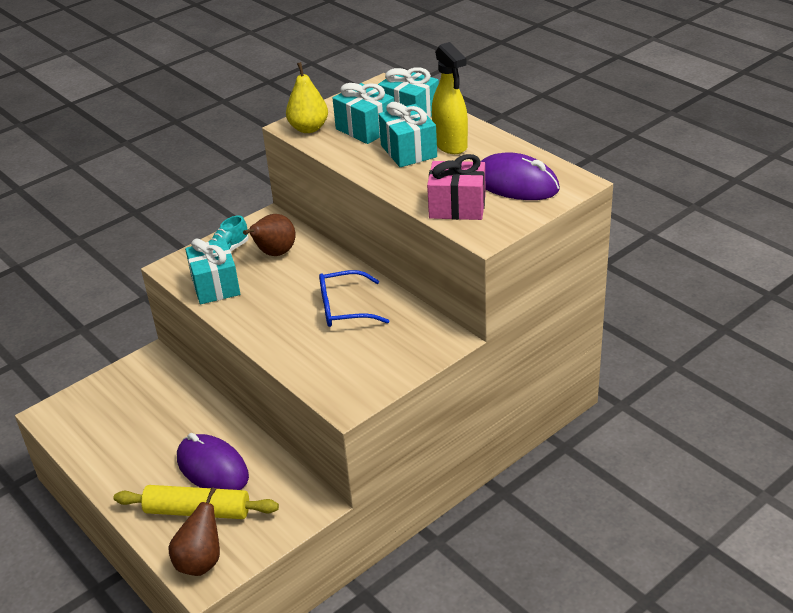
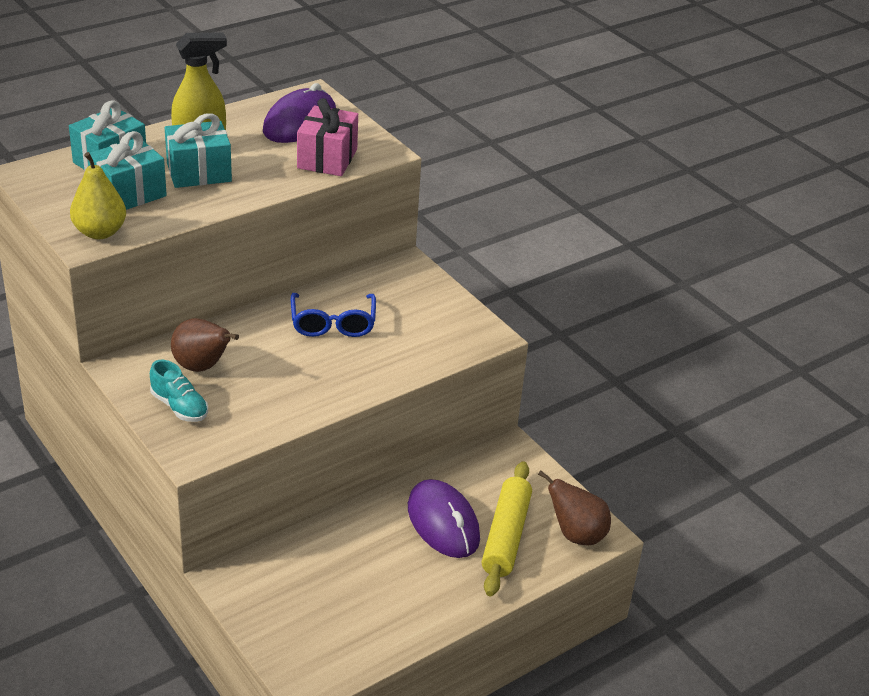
camera: 90 degrees left, 0 degrees up
purple mouse [177,433,249,490] -> purple mouse turned 75 degrees counterclockwise [408,479,480,558]
turquoise gift [185,238,240,304] -> none

